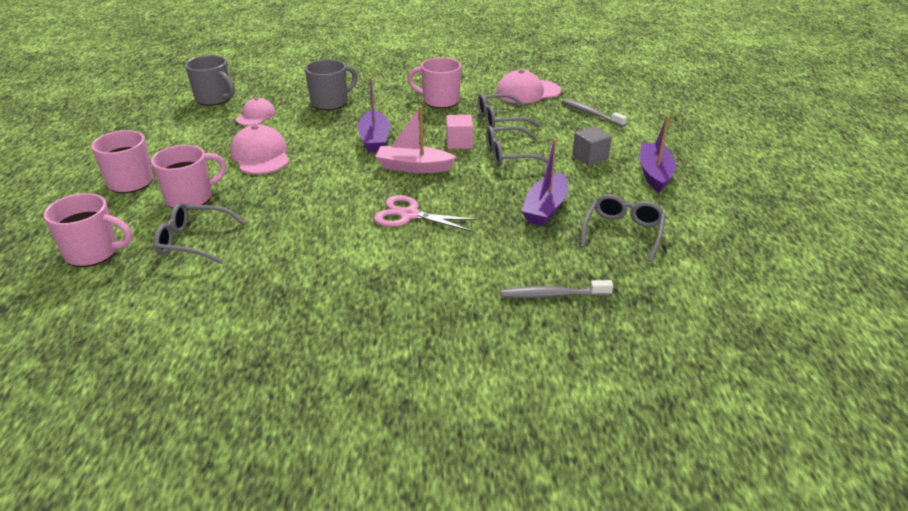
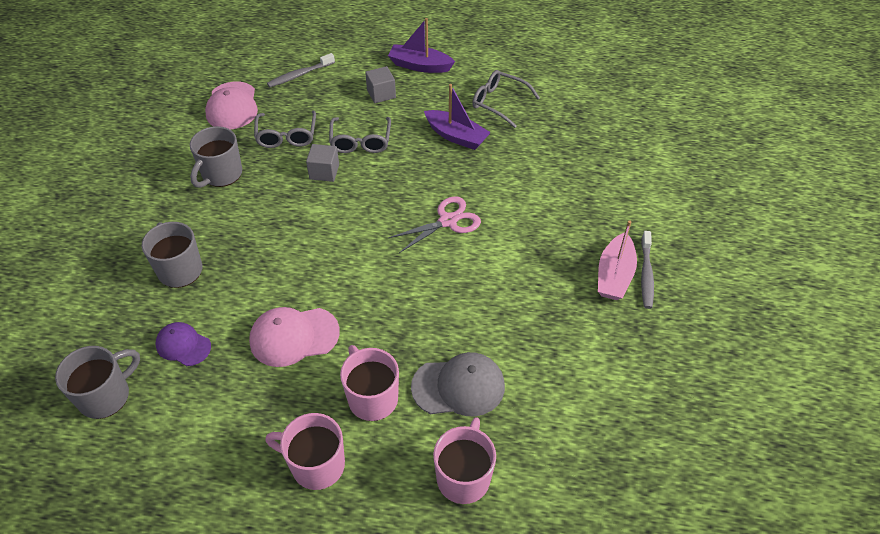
camera: 80 degrees left, 15 degrees up
grey glasses [154,203,246,264] -> grey cap [411,352,505,416]
pink cap [236,98,276,126] -> purple cap [155,322,211,366]
purple boat [358,77,390,153] -> none
pink scissors [374,195,479,232] -> pink scissors turned 150 degrees counterclockwise [388,196,481,253]
pink boat [375,106,456,173] -> pink boat moved to [598,220,637,300]
pink mug [408,57,461,108] -> grey mug [190,126,242,188]
pink cube [446,115,473,149] -> grey cube [306,144,339,182]
grey toothbrush [501,280,613,298] -> grey toothbrush moved to [641,231,654,309]

